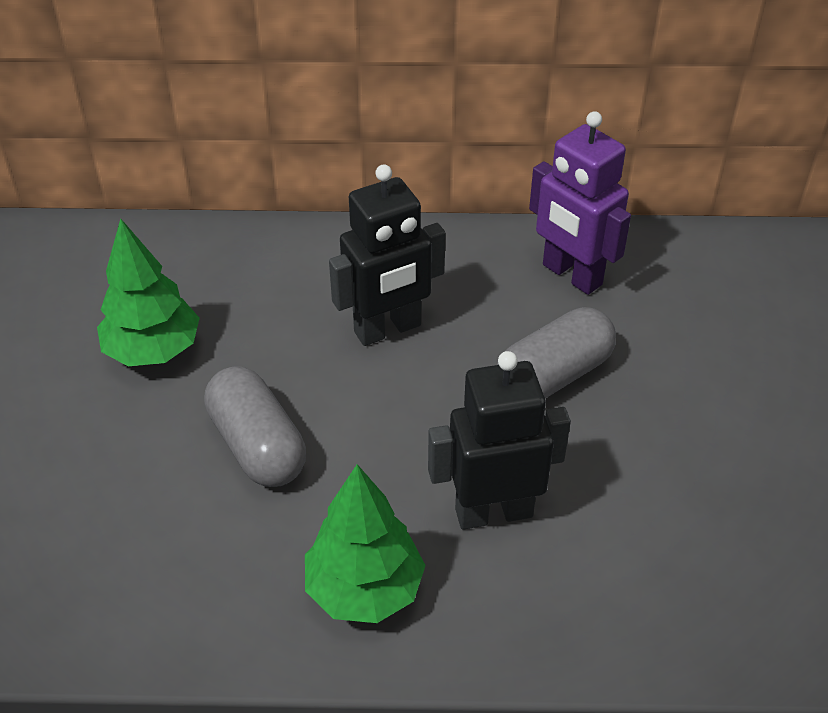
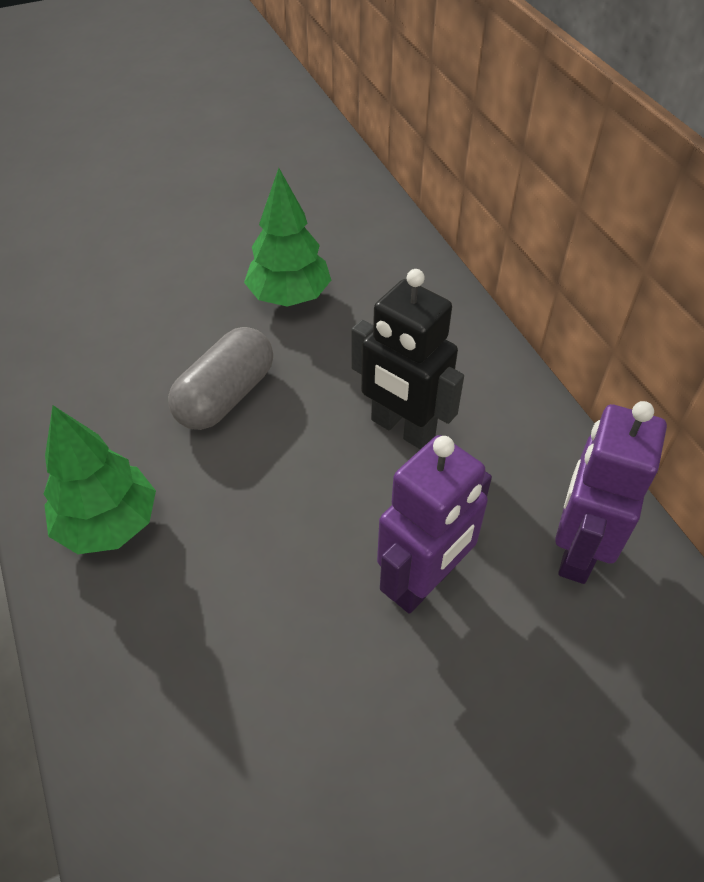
camera: 65 degrees right, 5 degrees up
black robot [428,351,571,530] -> none
grey capsule [497,307,616,399] -> purple robot [377,435,492,614]

